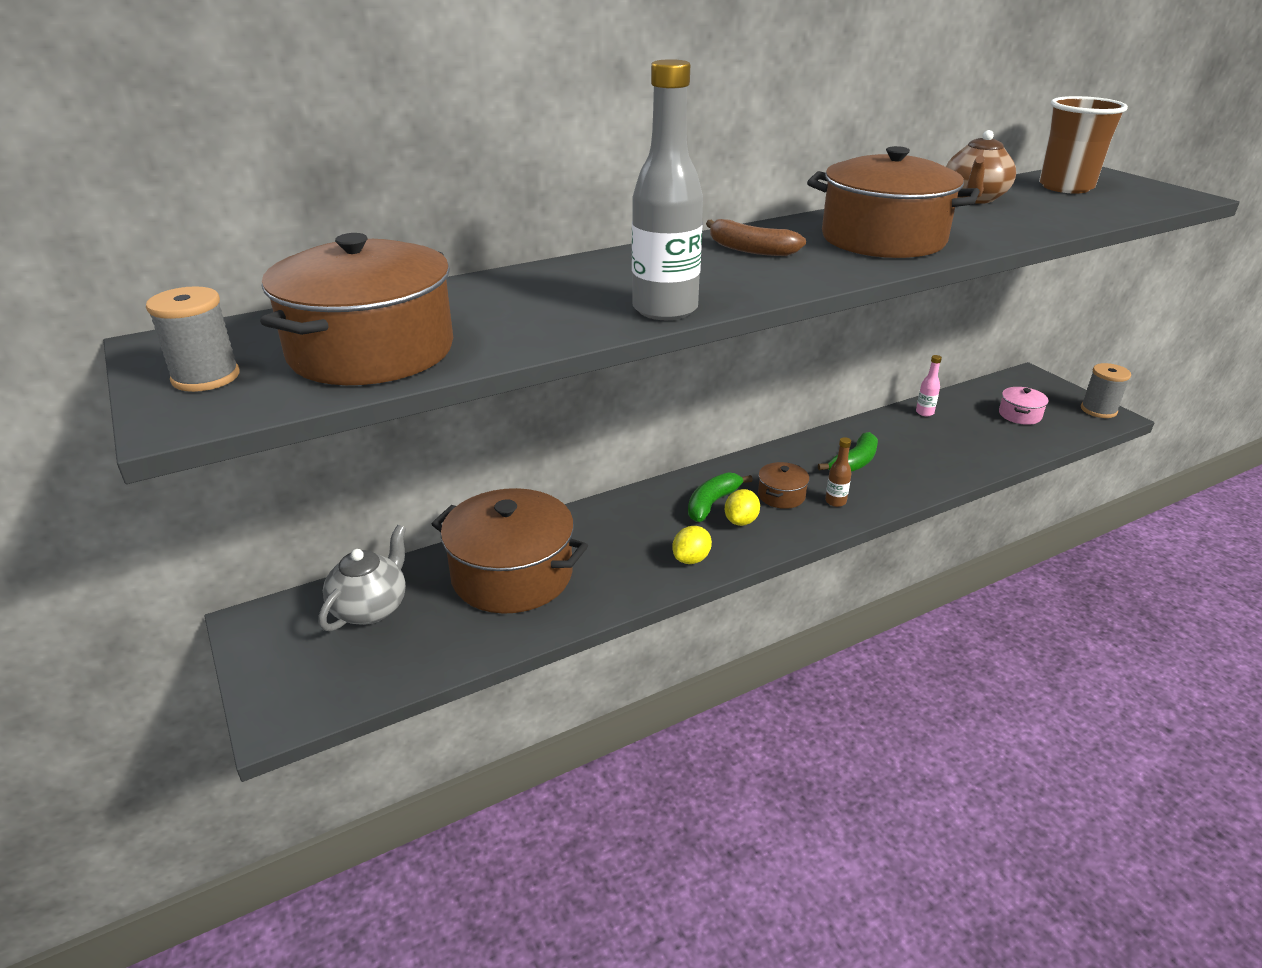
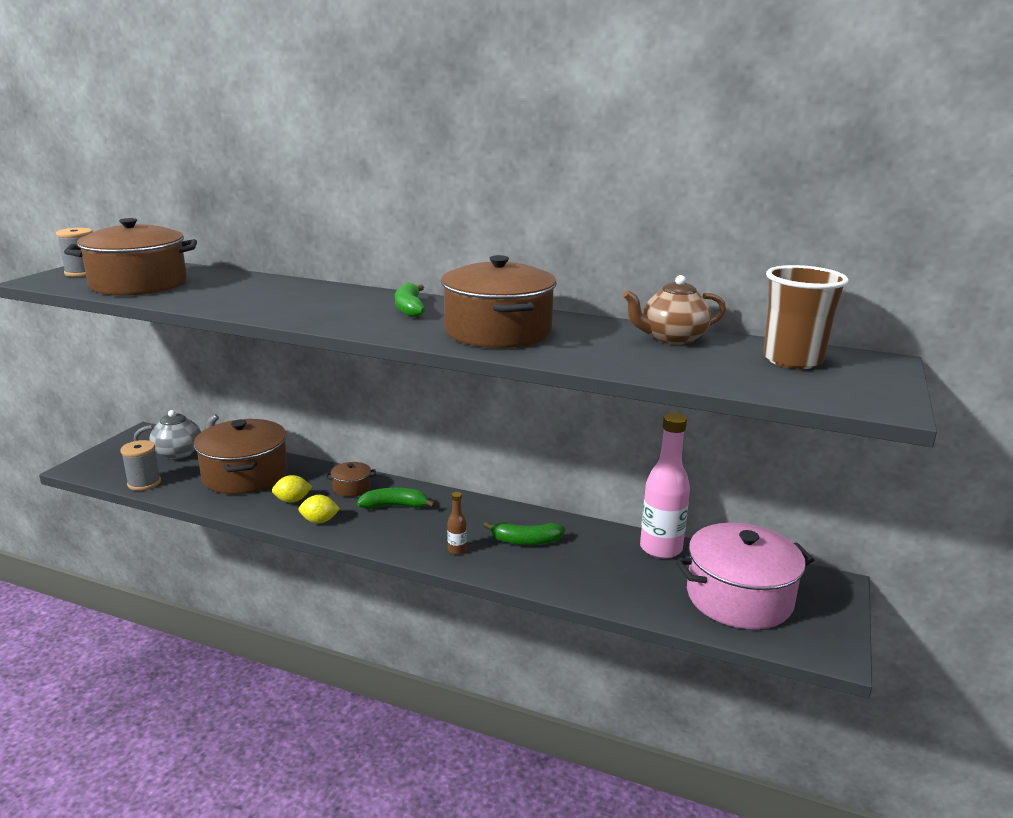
camera: 50 degrees right, 10 degrees down
grey bottle [632,59,703,320] -> none
brown banana [706,219,806,256] -> green banana [395,283,425,318]
yellow lemon [725,489,760,526] -> yellow lemon moved to [272,475,312,503]
brown pot [758,462,810,509] -> brown pot moved to [326,462,376,497]
pink bottle [916,355,942,416] -> pink bottle [640,413,690,559], size x2.27
pink pot [999,387,1049,425] -> pink pot [676,523,814,629], size x2.26
grey spool [1081,363,1131,418] -> grey spool moved to [120,440,161,491]

